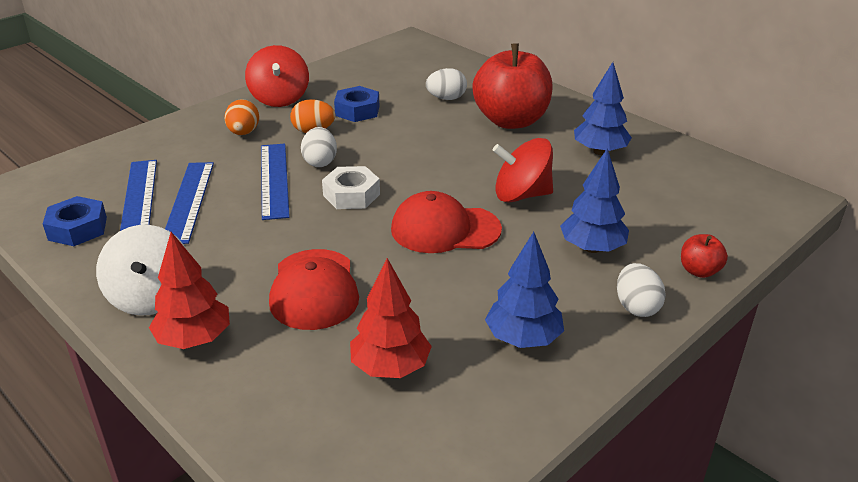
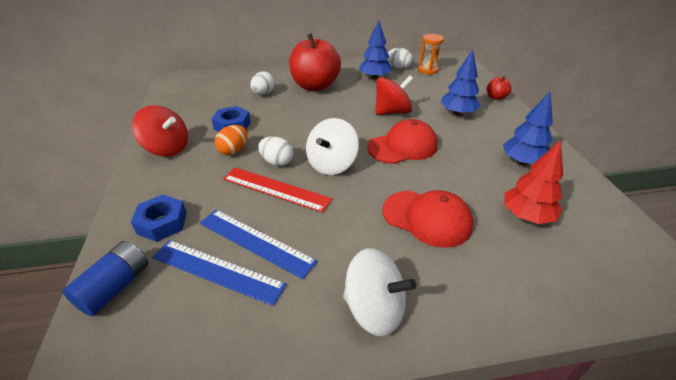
camera: 55 degrees left, 5 degrees up
blue nut [43,196,107,246] -> blue nut moved to [131,195,187,242]
red tree [149,232,230,349] -> none
orange egg [224,99,259,135] -> none
blue ruler [261,144,290,220] -> red ruler [223,167,332,213]
white nut [322,166,380,209] -> white spinning top [306,118,359,175]
red cap [391,191,502,253] -> red cap turned 150 degrees counterclockwise [367,119,438,164]
red spinning top [493,138,553,203] -> red spinning top turned 150 degrees counterclockwise [376,76,413,115]
white egg [617,263,666,317] -> white egg moved to [388,48,412,69]
none -> blue battery [62,241,149,316]
none -> orange hourglass [418,34,444,75]

